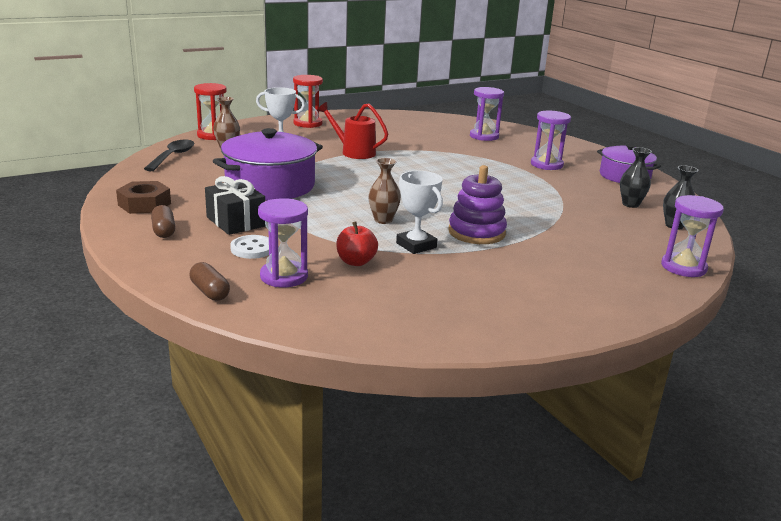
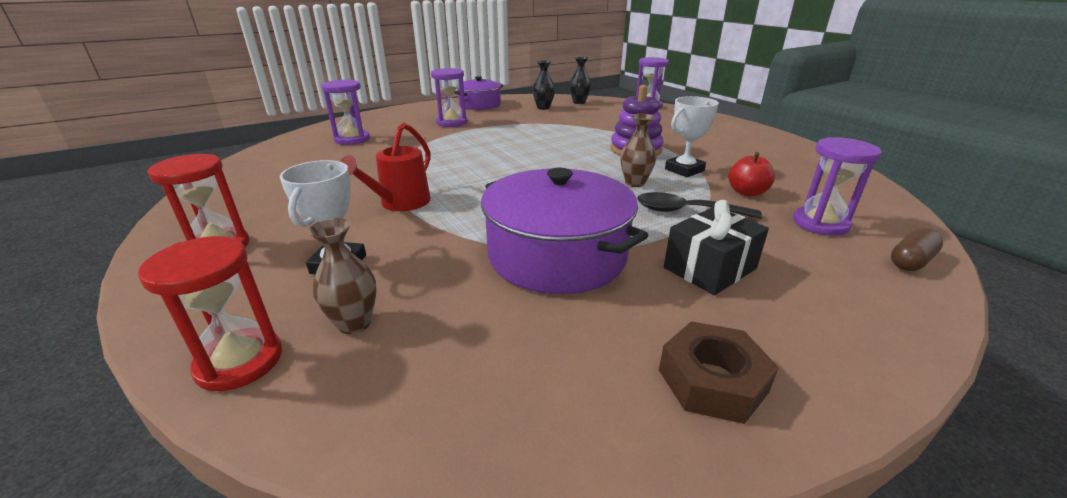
camera: 90 degrees left, 5 degrees up
black spoon [144,140,194,171] -> black spoon moved to [637,192,762,219]
brown capsule [151,205,175,238] -> none
white button [230,235,269,259] -> none

